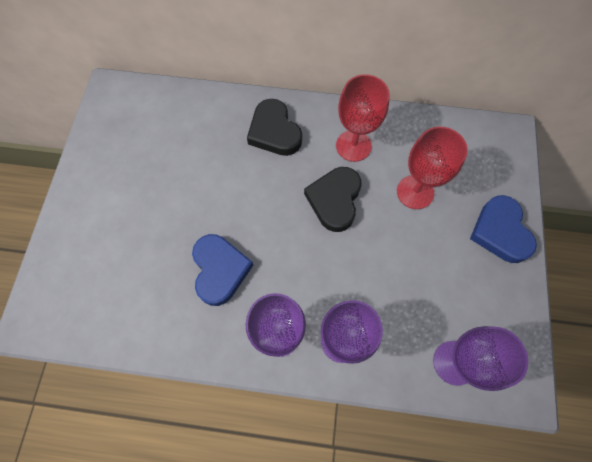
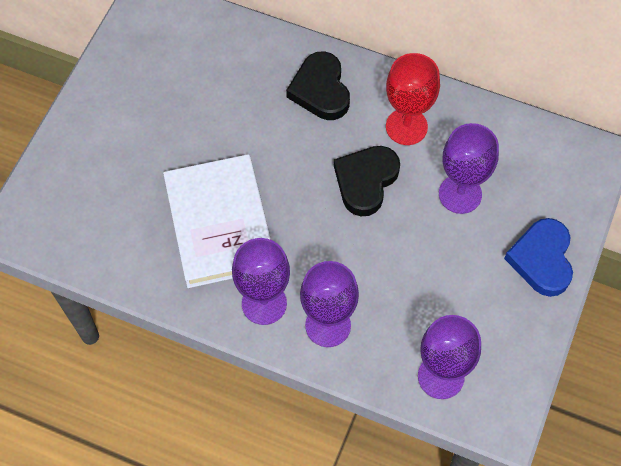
camera: 15 degrees right, 5 degrees down
blue heart [192,234,253,306] -> white book [163,154,271,288]
red goblet [397,126,468,209] -> purple goblet [439,123,499,214]

